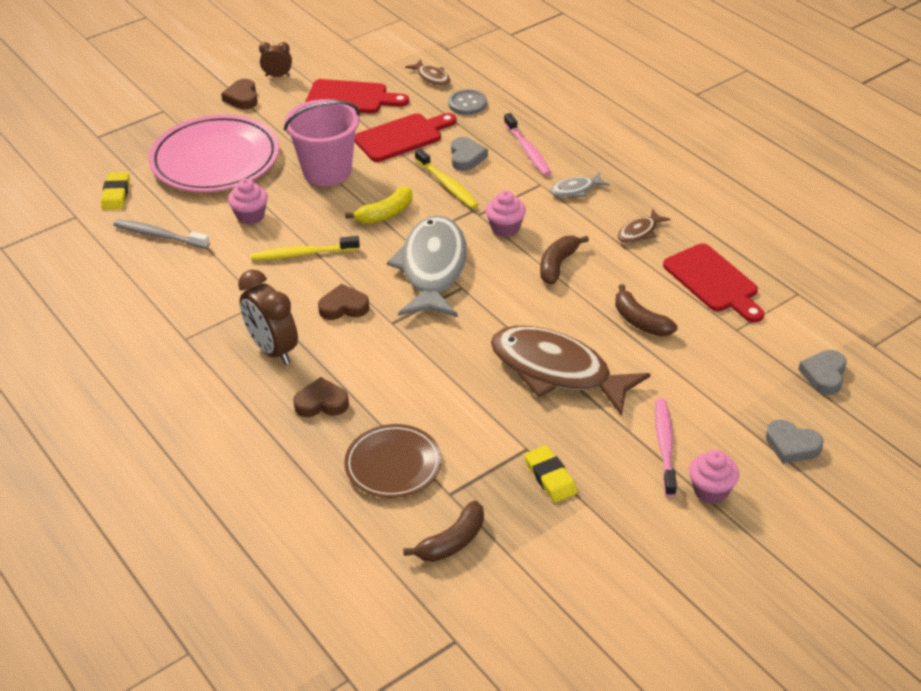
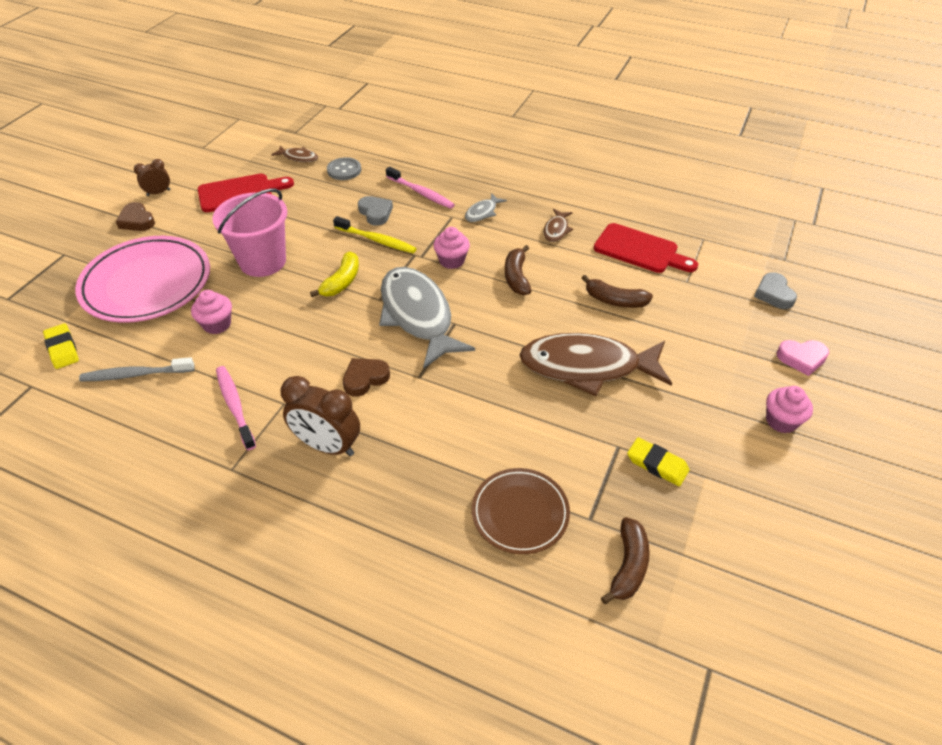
camera: 30 degrees left, 5 degrees up
yellow toothbrush [251,236,360,260] -> none
brown heart [293,377,349,417] -> none
red cutting board [354,113,457,162] -> none
pink toothbrush [655,399,677,497] -> pink toothbrush moved to [216,366,256,450]
grey heart [766,420,824,464] -> pink heart [777,340,829,376]

